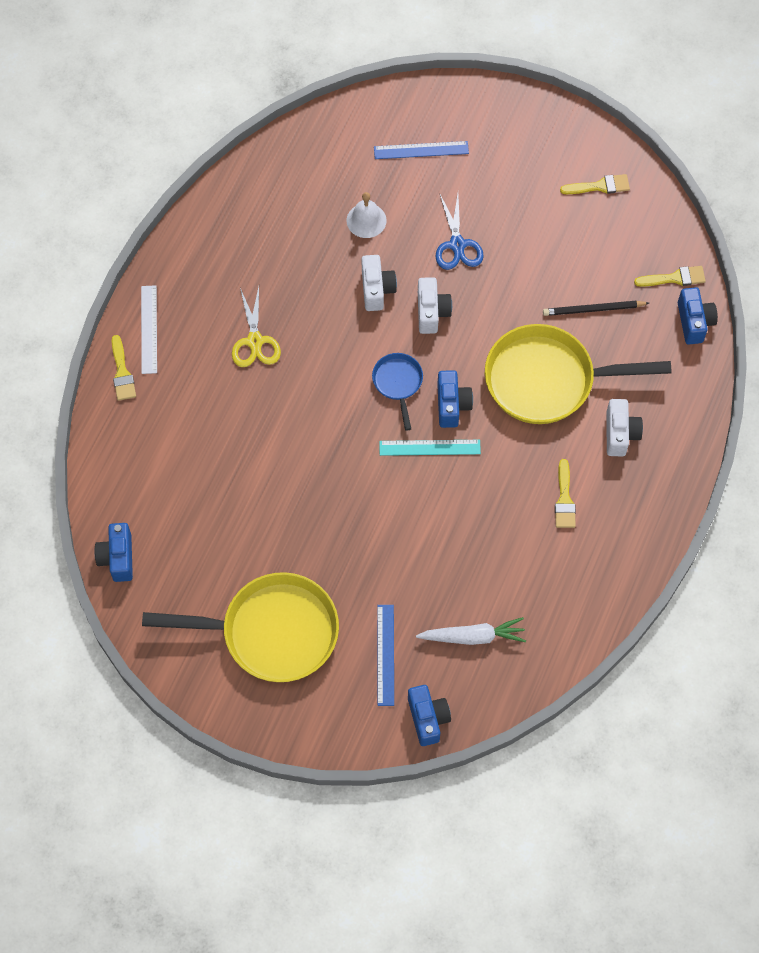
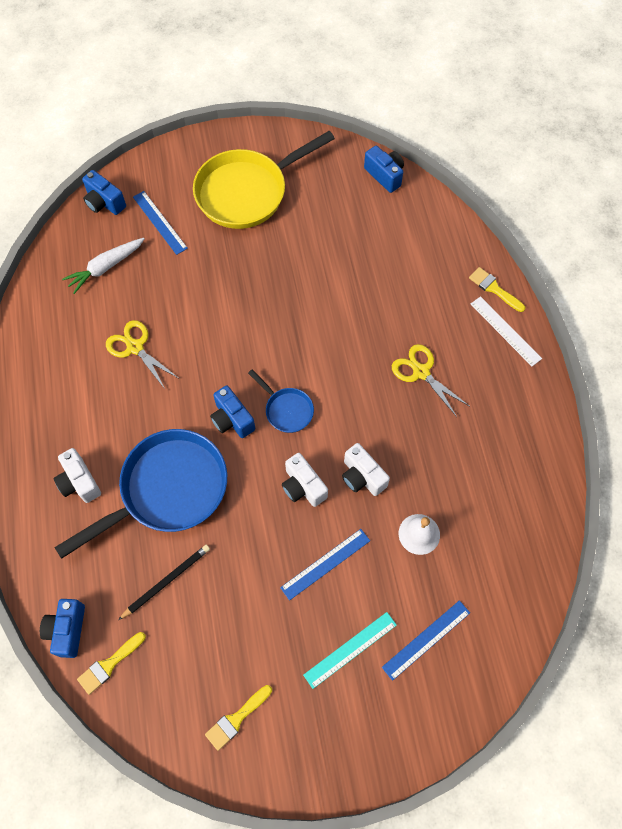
camera: 145 degrees right, 0 degrees up
turquoise ruler [379,440,481,456] -> turquoise ruler moved to [303,612,397,689]
blue scissors [436,193,484,270] -> blue ruler [280,529,370,601]
yellow pan [485,324,671,424] -> blue pan [54,429,227,559]
yellow brush [555,459,576,528] -> none
blue camera [678,287,718,344] -> blue camera turned 45 degrees clockwise [40,599,85,658]
none -> yellow scissors [106,320,180,389]

